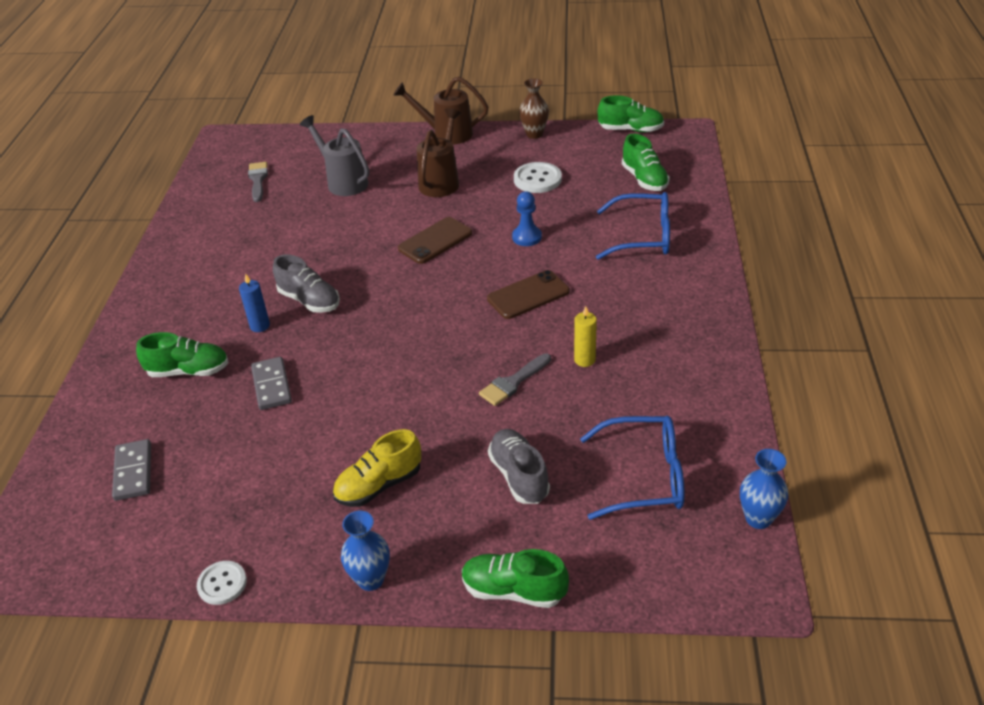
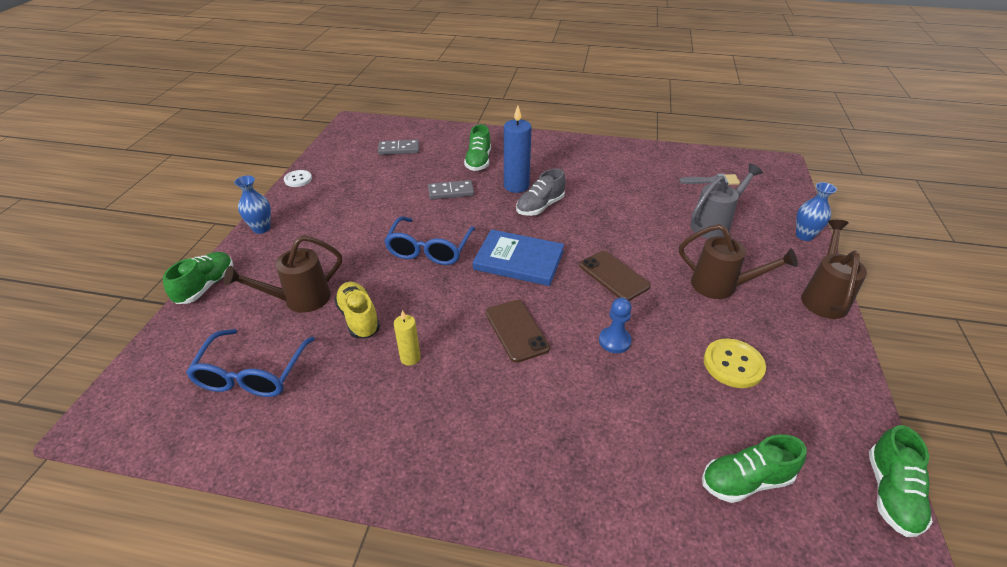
camera: 95 degrees right, 0 degrees up
blue candle [239,273,270,332] -> blue candle [504,106,531,193], size x1.78
yellow shoe [333,429,421,507] -> yellow shoe moved to [334,282,380,338]
grey brush [479,353,551,406] -> none
grey shoe [488,429,550,504] -> brown watering can [224,235,342,313]
white button [514,162,562,193] -> yellow button [704,339,766,388]
brown vase [519,78,549,139] -> none
blue glasses [596,192,670,260] -> blue glasses moved to [384,217,475,265]
blue vase [740,449,788,529] -> blue vase moved to [796,182,837,241]
none -> blue book [473,229,564,286]

